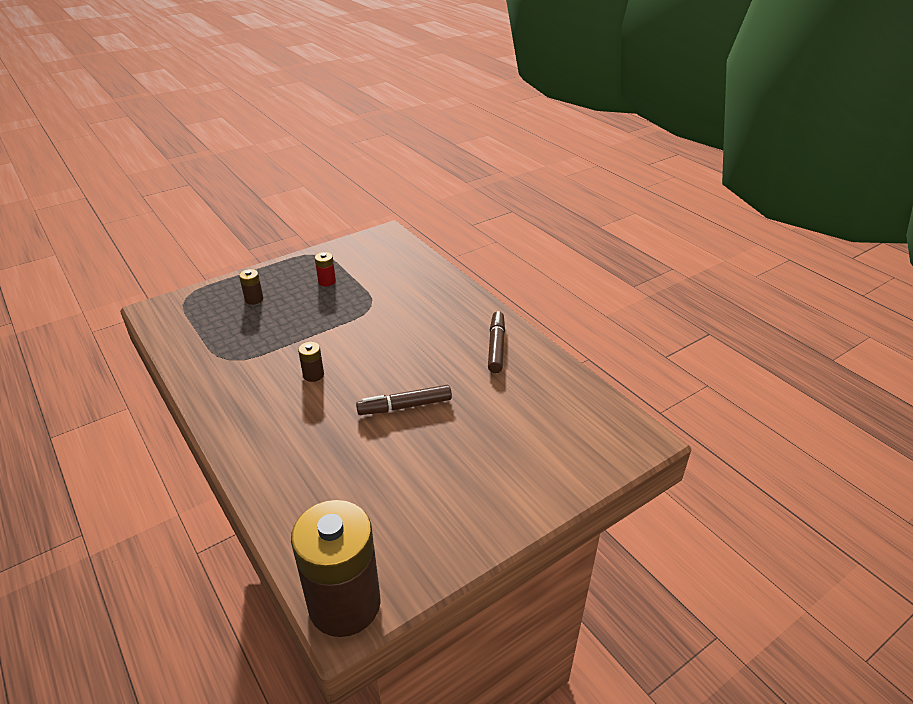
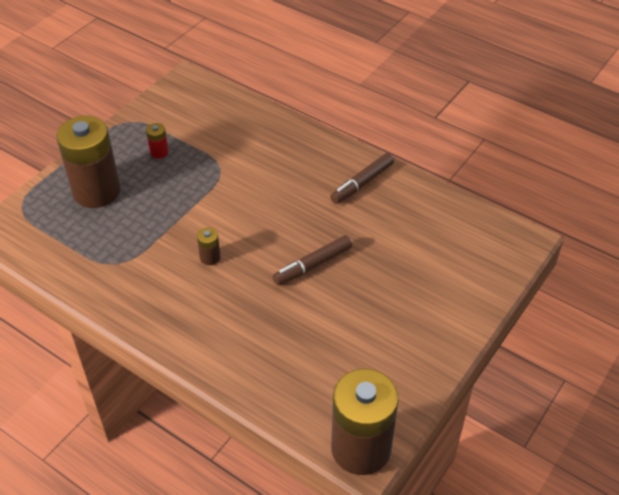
camera: 20 degrees left, 10 degrees up
brown battery [239,269,263,305] -> brown battery [56,116,121,208], size x2.46
brown marker [488,311,505,373] -> brown marker turned 120 degrees counterclockwise [330,153,394,204]

